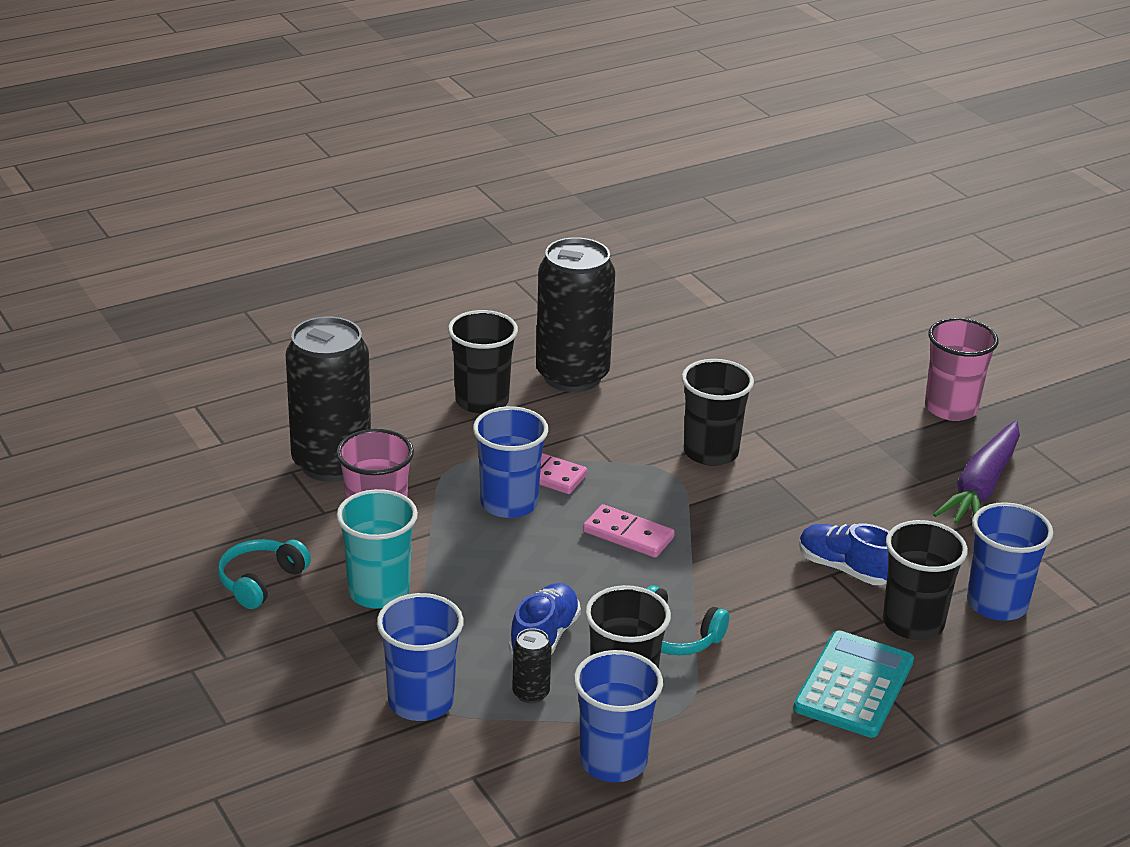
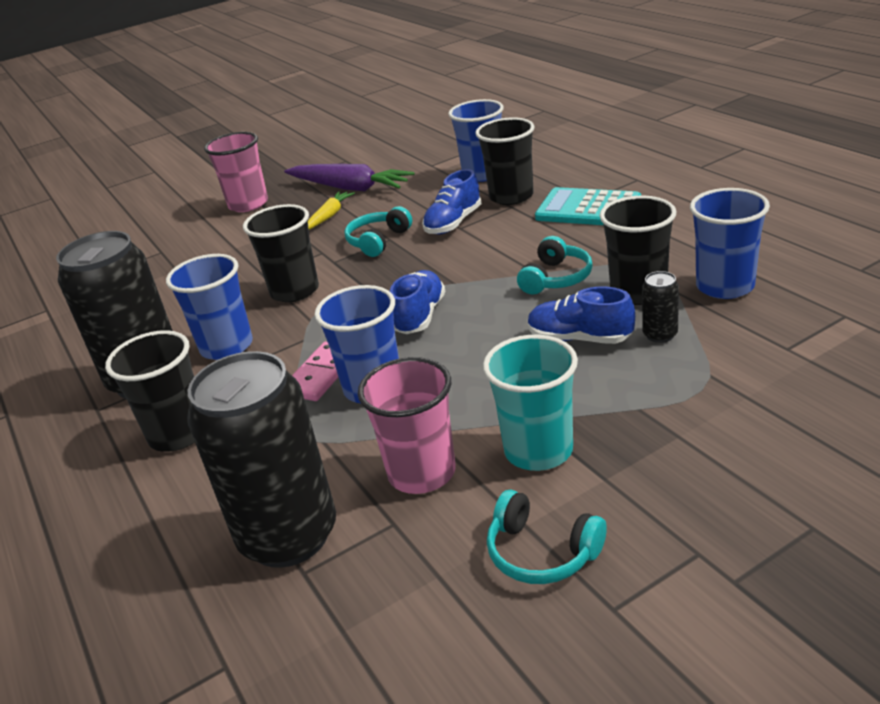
camera: 85 degrees left, 0 degrees up
blue cup [377,593,464,721] -> blue cup moved to [166,254,253,360]
pink domino [583,504,675,558] -> blue shoe [390,270,446,334]
none -> yellow carrot [308,191,355,230]
none -> turquoise headphones [344,206,412,257]

